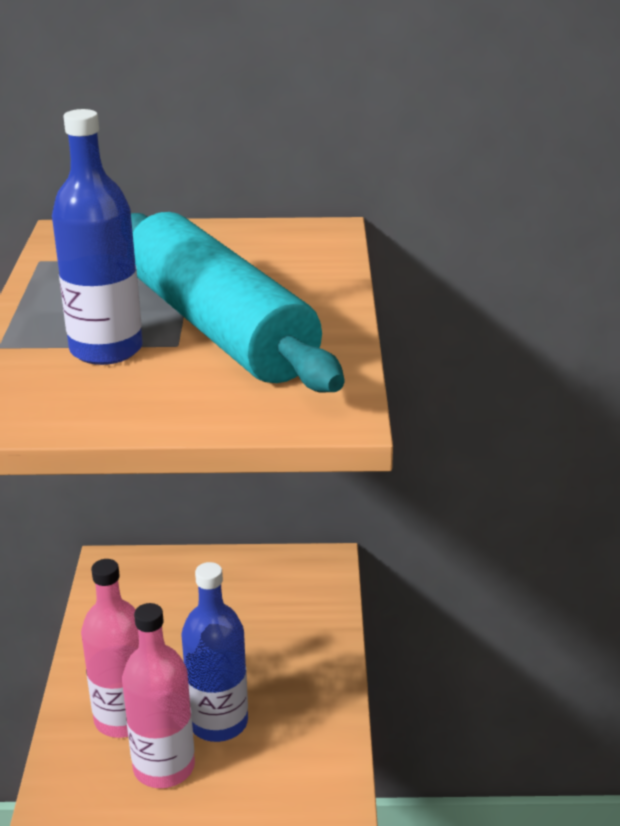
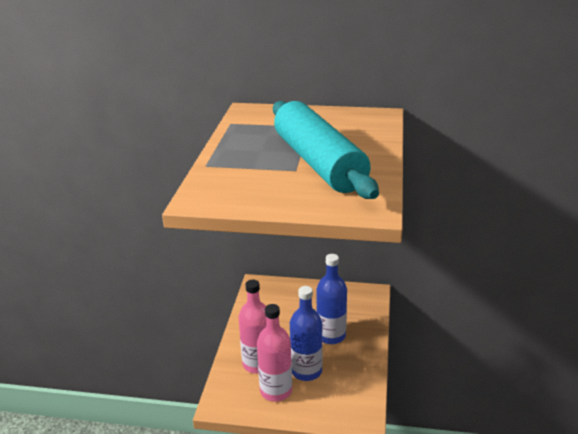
camera: 10 degrees right, 0 degrees up
blue bottle [52,109,142,365] -> blue bottle moved to [316,254,347,344]

